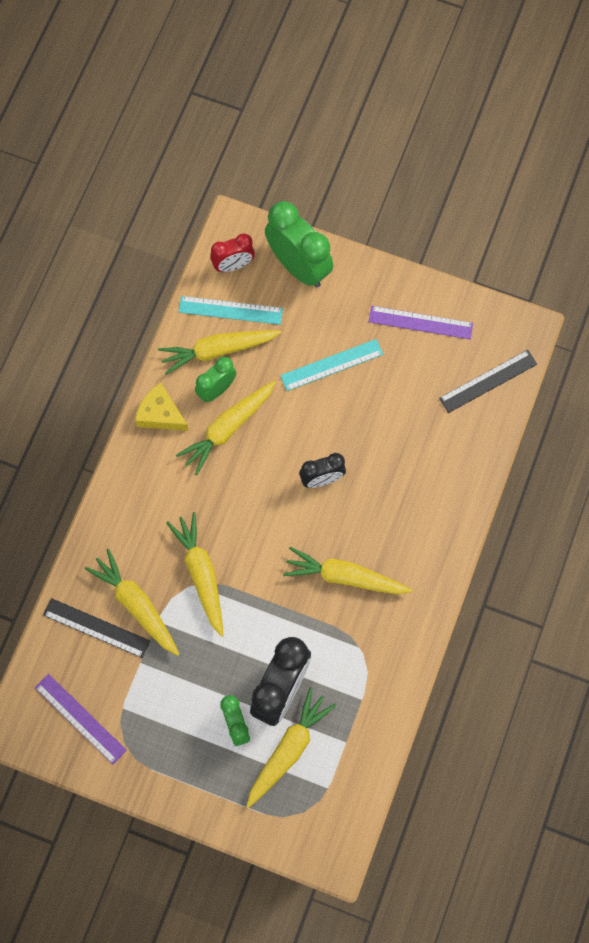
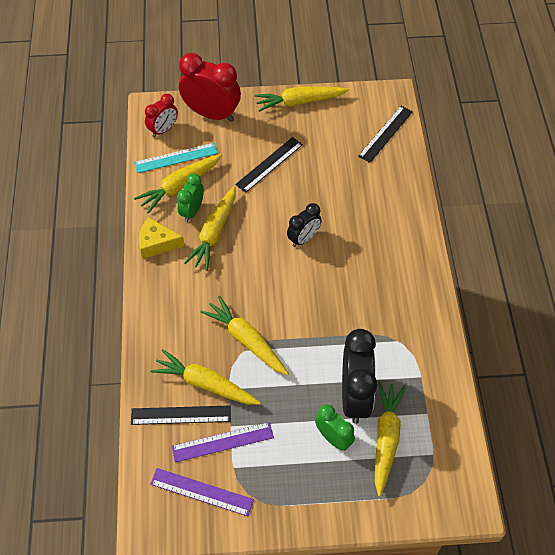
camera: 25 degrees left, 15 degrees down
green clock [265,201,333,288] -> red clock [179,53,241,122]
turquoise ruler [280,339,383,391] -> black ruler [235,137,303,193]
yellow carrot [283,547,413,594] -> yellow carrot moved to [254,86,349,112]
purple ruler [369,306,473,339] -> purple ruler moved to [172,422,274,462]

